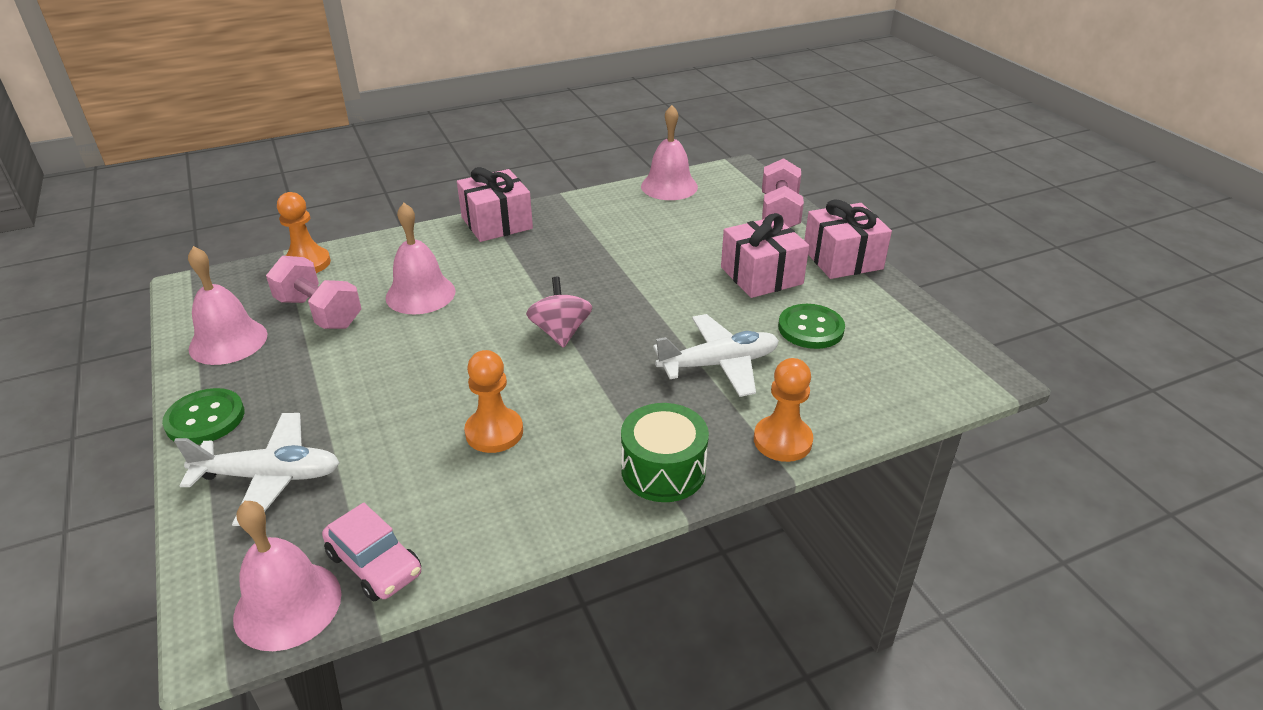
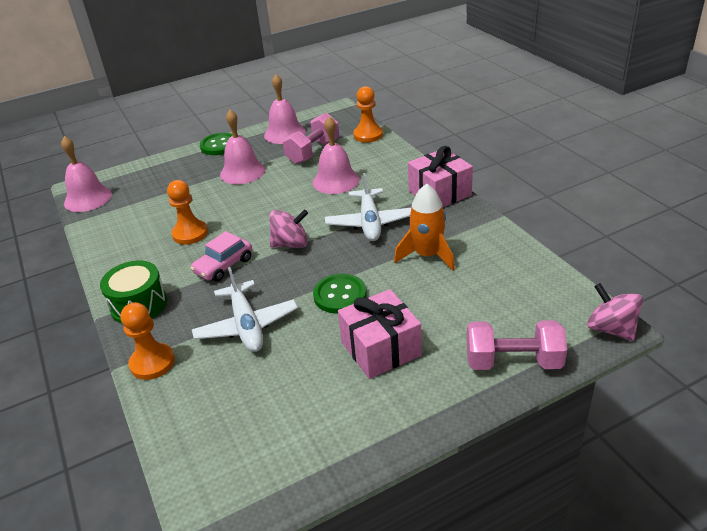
camera: 90 degrees right, 0 degrees up
white plane [174,413,340,526] -> white plane moved to [325,173,411,241]
pink car [322,503,421,601] -> pink car moved to [190,231,252,282]
pink bell [641,105,698,200] -> pink bell moved to [220,110,265,184]
green button [778,304,845,349] -> green button moved to [313,274,367,314]
pink gift [804,199,892,279] -> none
none -> orange rocket [394,184,455,271]
none -> pink spinning top [587,283,643,341]

